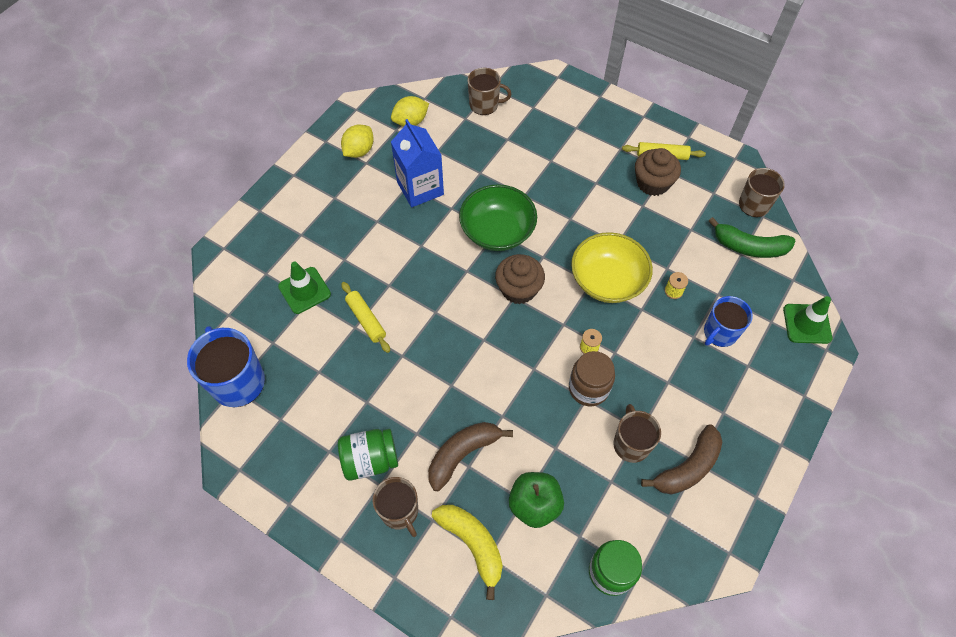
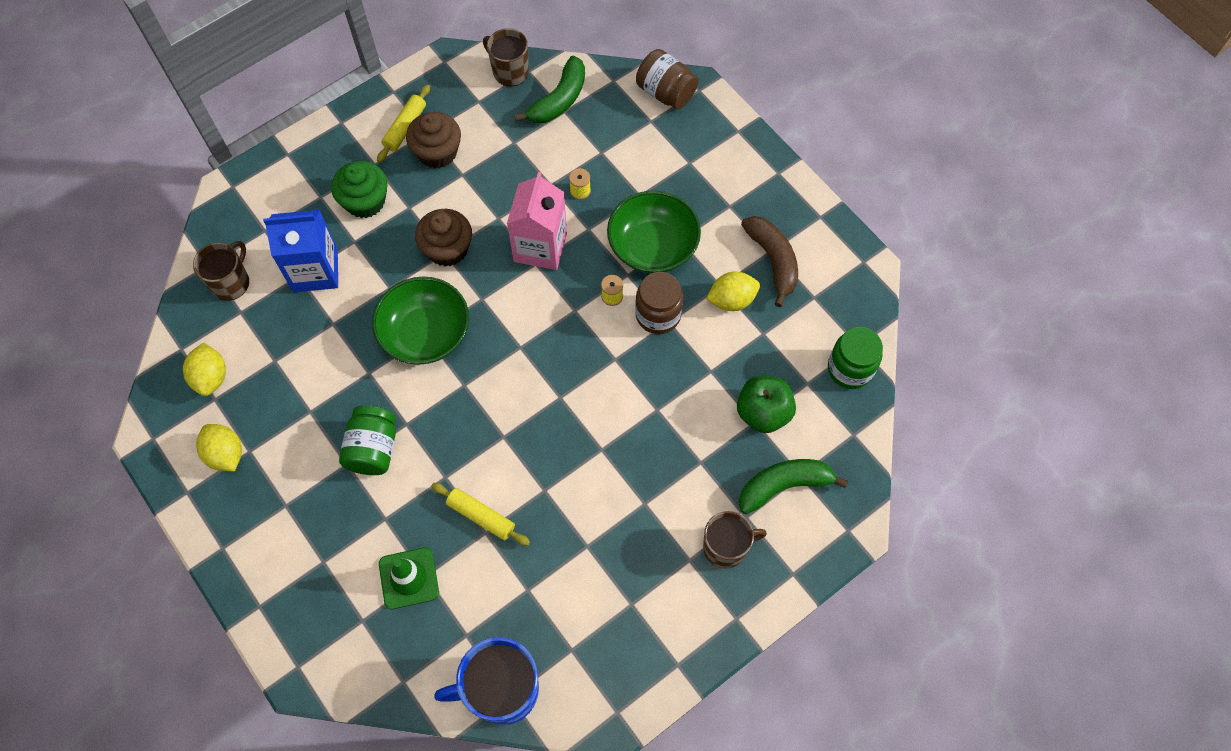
camera: 70 degrees left, 5 degrees up
green jar [338,429,398,481] -> green jar moved to [339,406,396,475]
yellow rolling pin [341,282,390,353] -> yellow rolling pin turned 45 degrees clockwise [431,483,530,546]
blue carton [391,119,444,207] -> blue carton moved to [263,210,338,292]
brown banana [428,422,513,491] -> none
yellow banana [432,505,503,600] -> green banana [739,459,848,514]
brown cupcake [495,254,545,304] -> brown cupcake moved to [415,209,472,267]
yellow bowl [571,232,653,303] -> pink carton [507,172,567,270]
brown mug [613,404,661,463] -> yellow lemon [706,272,760,311]
blue mug [704,296,753,347] -> none
green traffic cone [783,296,832,344] -> brown jar [636,49,699,109]
none -> green cupcake [331,161,388,218]
none -> green bowl [607,191,701,274]

